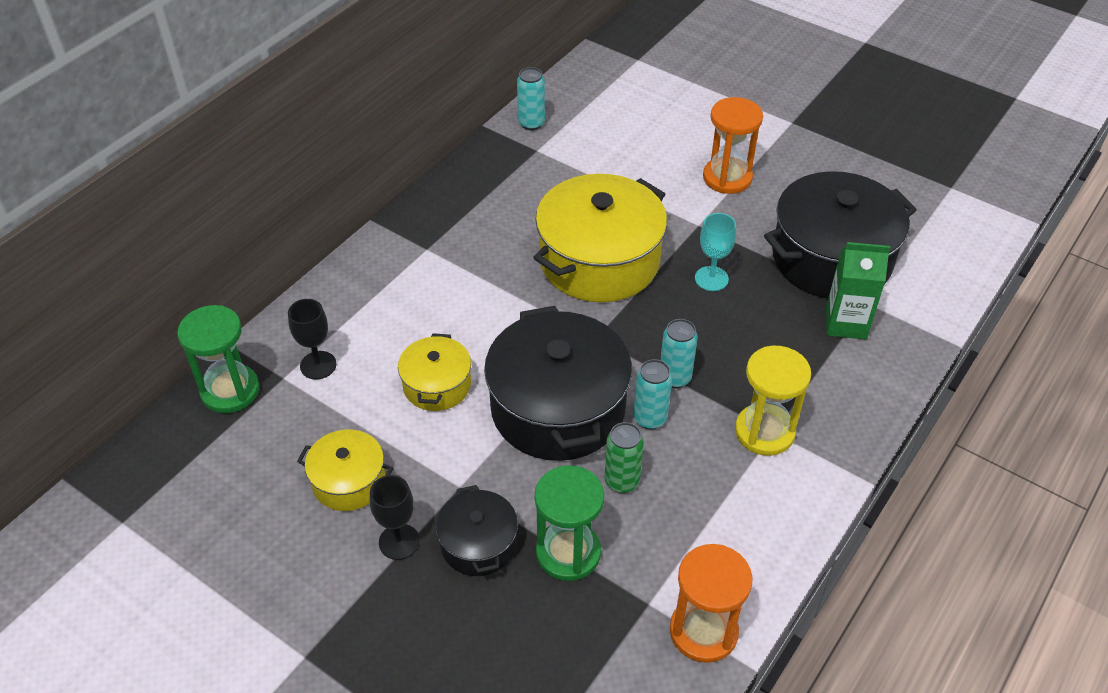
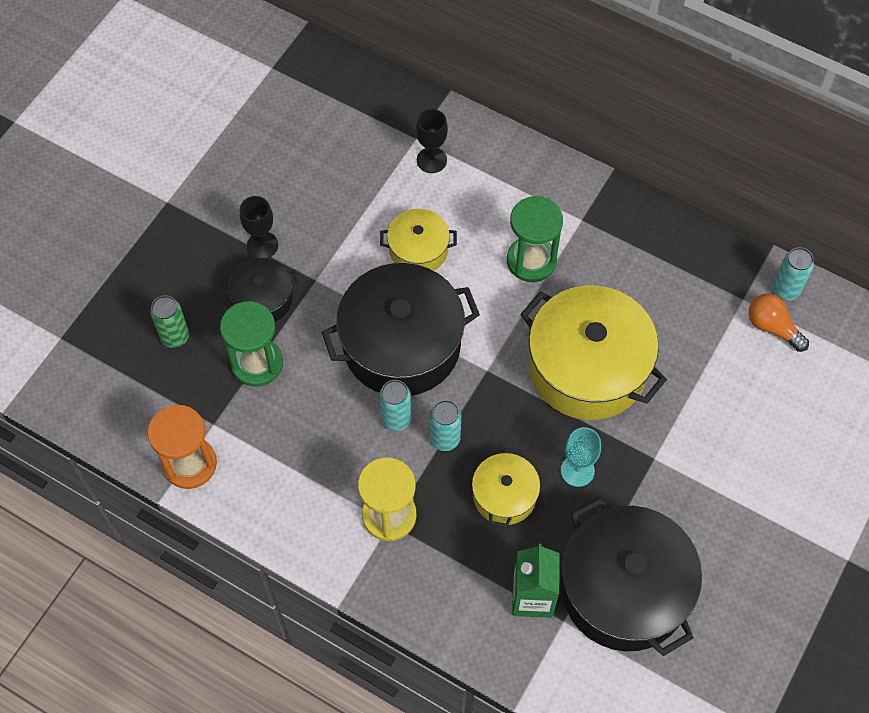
camera: 85 degrees right, 15 degrees up
green hourglass [177,305,260,413] -> green hourglass moved to [507,196,563,282]
yellow pot [297,429,393,511] -> yellow pot moved to [472,447,540,527]
green can [605,422,644,493] -> green can moved to [150,295,189,348]
orange hourglass [703,97,763,194] -> none
none -> orange light bulb [749,294,809,352]

